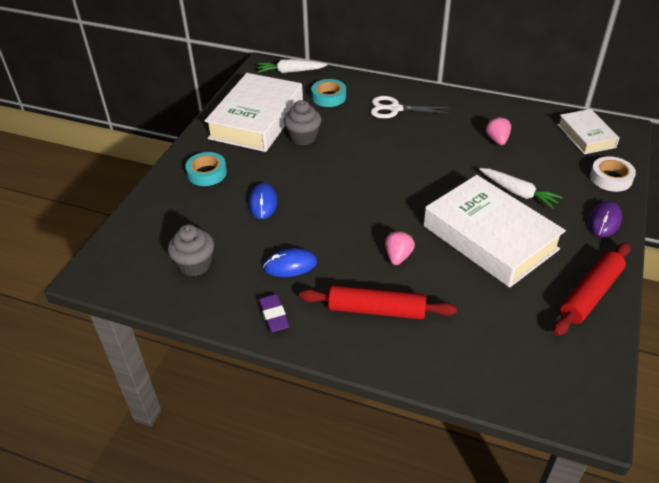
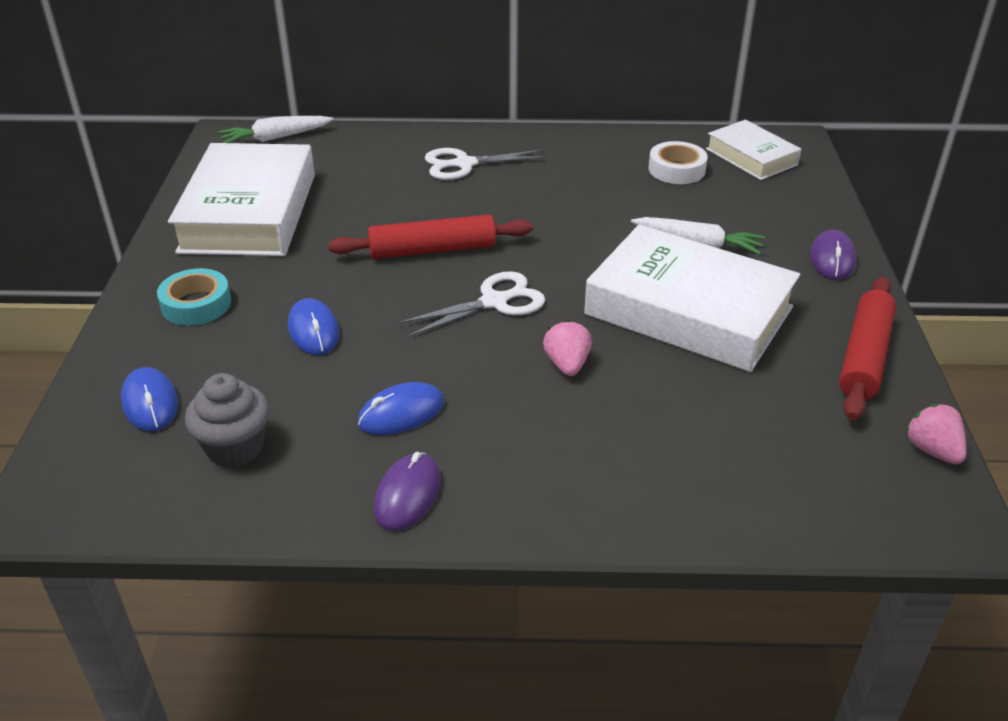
camera: 20 degrees left, 5 degrees down
purple eraser [258,294,290,332] -> purple mouse [374,452,441,531]
grey cupcake [284,100,321,146] -> none
red rolling pin [299,286,457,319] -> red rolling pin moved to [329,215,533,259]
turquoise tape [311,79,346,107] -> none
pink strawberry [486,117,511,145] -> pink strawberry moved to [905,404,966,464]
white tape [590,156,636,192] -> white tape moved to [648,141,708,184]
none -> blue mouse [121,367,178,432]
none -> white scissors [397,271,545,338]

